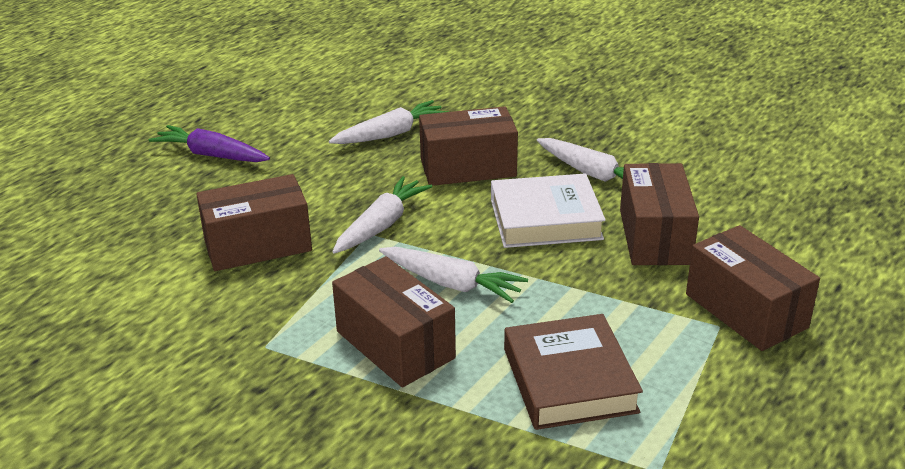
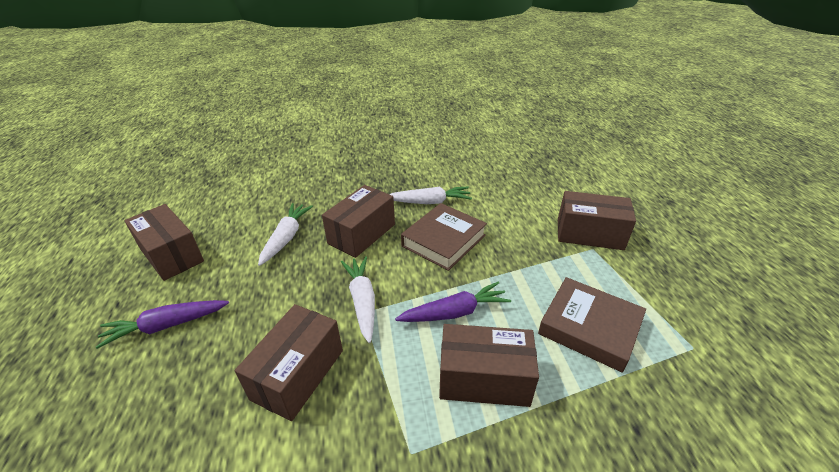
camera: 45 degrees left, 5 degrees up
white carrot [379,247,528,303] -> purple carrot [395,282,511,322]
white book [491,173,606,248] -> brown book [401,203,487,271]
brown box [620,163,699,265] -> brown box moved to [124,204,204,281]

